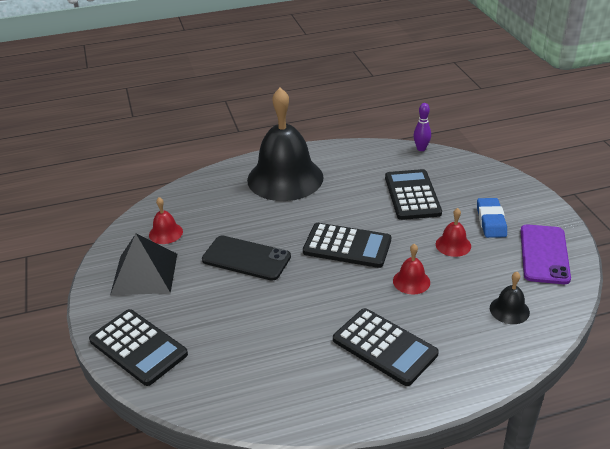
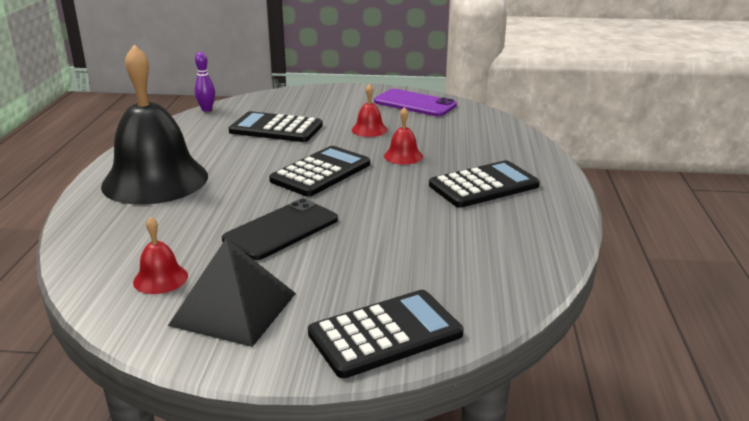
camera: 70 degrees left, 10 degrees down
blue eraser [477,198,507,238] -> none
black bell [490,272,530,324] -> none

